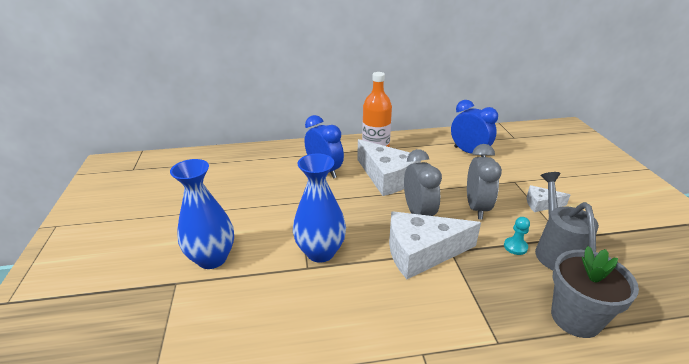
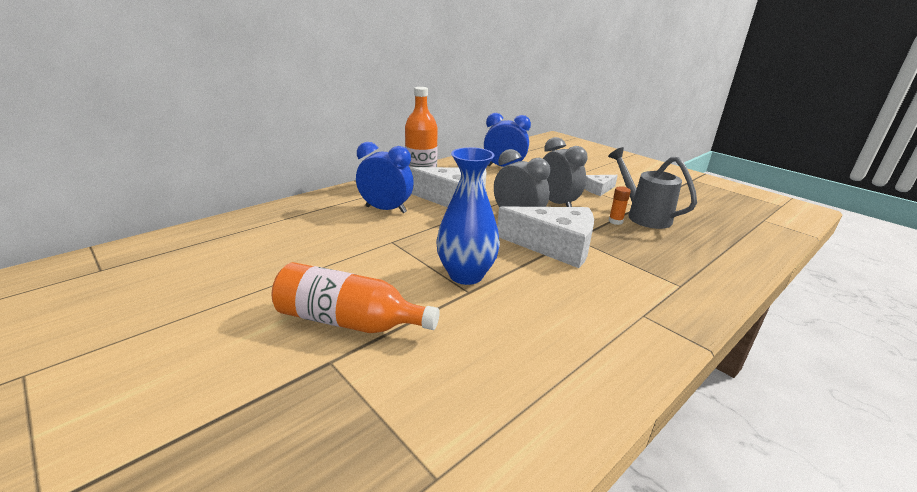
camera: 35 degrees left, 5 degrees down
blue vase [170,159,234,269] -> orange bottle [272,262,440,333]
white cheese [389,211,481,279] -> white cheese turned 120 degrees counterclockwise [497,206,594,268]
turquoise pawn [504,217,530,255] -> orange glue stick [609,186,631,225]
grey flower pot [551,246,639,338] -> none

